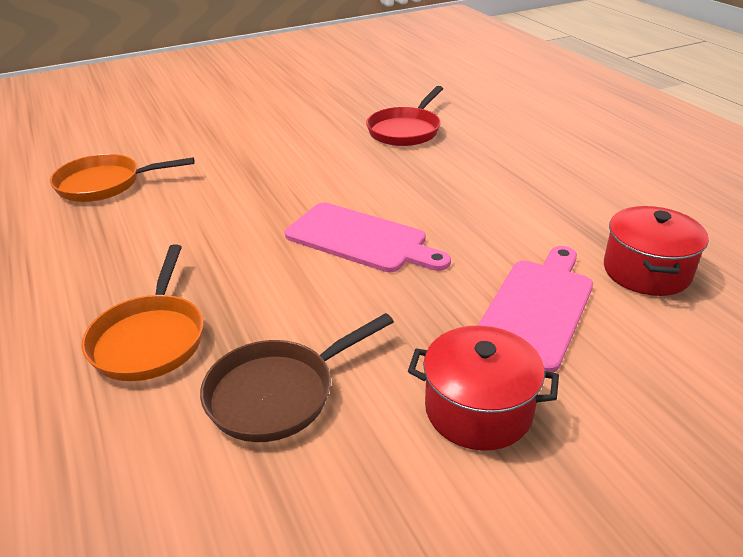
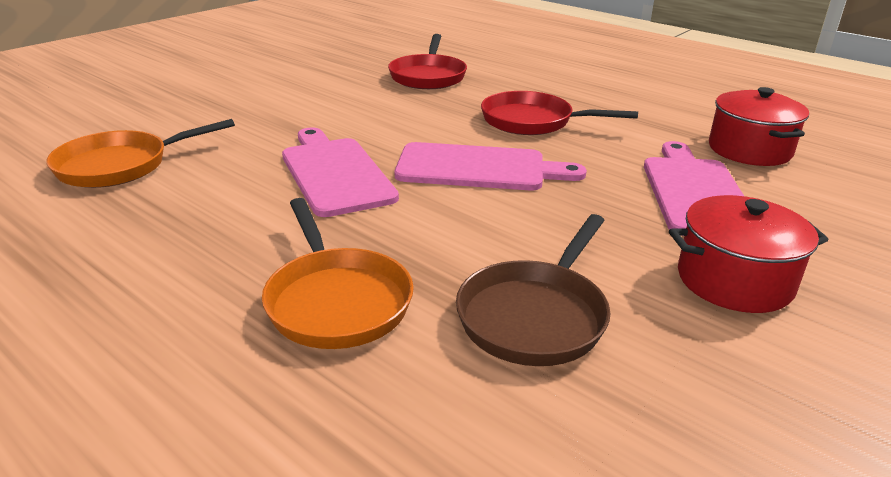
camera: 25 degrees left, 5 degrees down
none -> pink cutting board [282,127,399,217]
none -> red pan [481,91,638,135]

